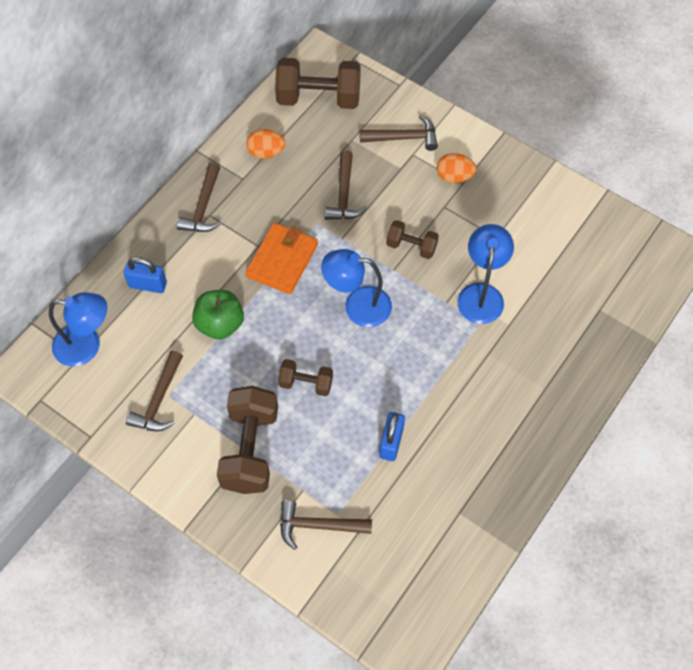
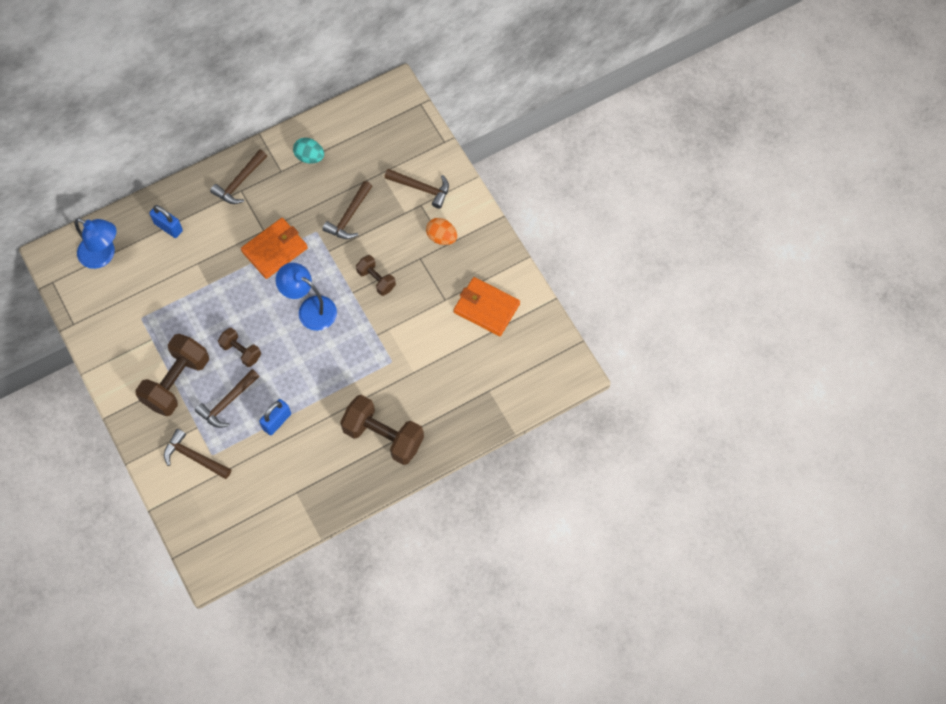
camera: 25 degrees right, 5 degrees up
brown hammer [126,351,183,431] -> brown hammer moved to [195,369,260,428]
green apple [192,290,244,339] -> none
orange egg [246,129,286,159] -> turquoise egg [293,138,324,163]
brown dumbbell [275,58,361,109] -> brown dumbbell moved to [340,395,424,465]
blue lamp [457,224,514,324] -> none
none -> orange wallet [454,277,520,336]

